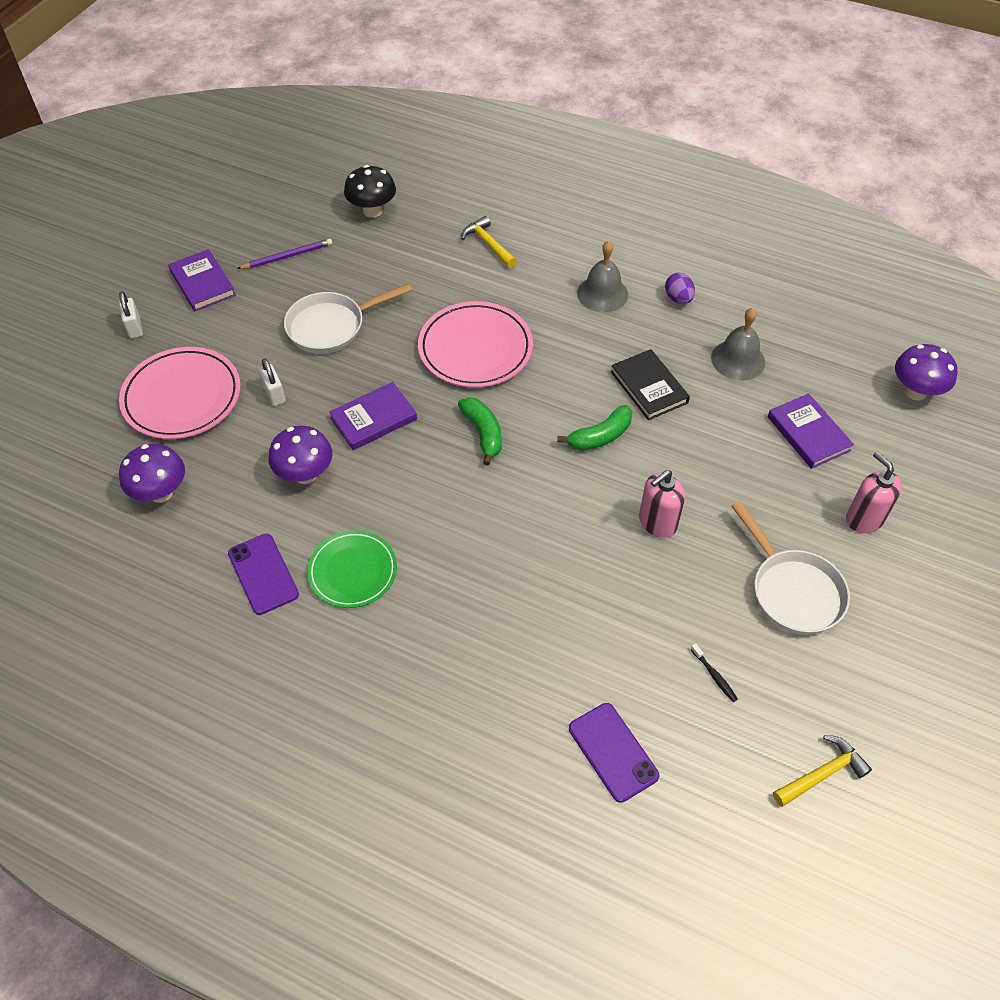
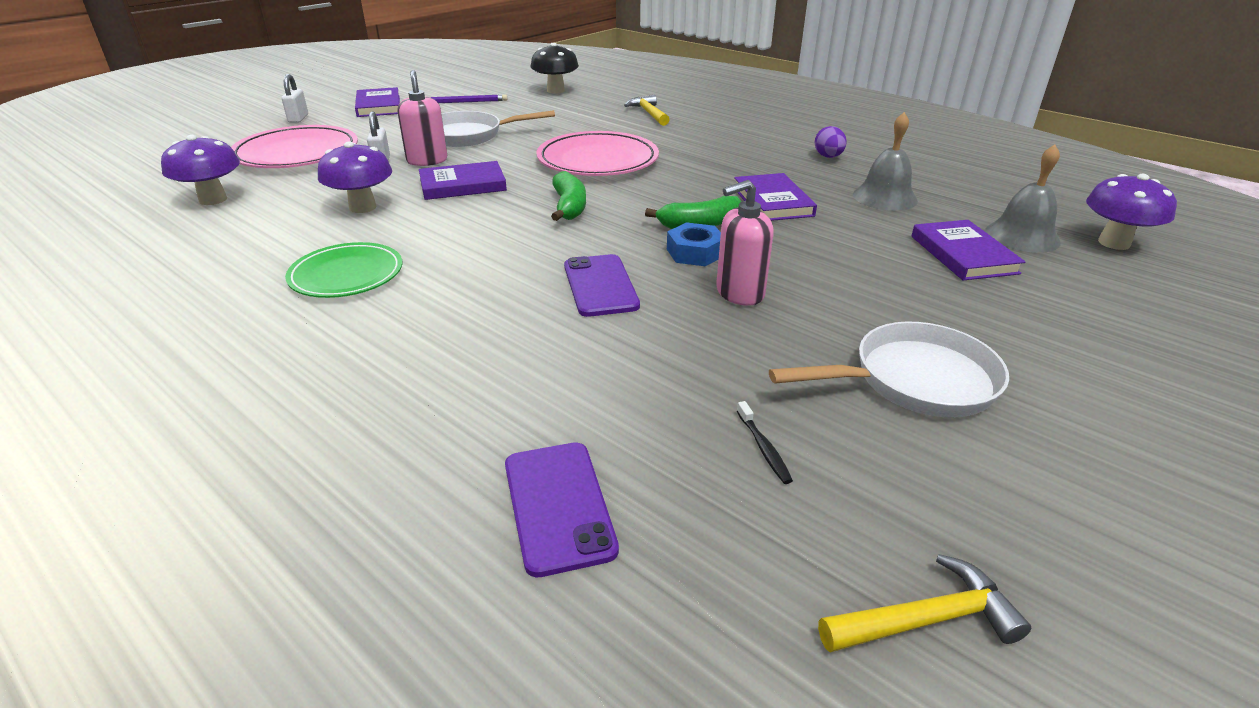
camera: 15 degrees right, 20 degrees down
purple phone [228,534,299,615] -> purple phone moved to [564,254,640,317]
grey bell [577,241,628,313] -> grey bell moved to [985,145,1061,253]
black book [611,349,690,420] -> purple book [734,173,817,221]
white pan [731,501,850,635] -> white pan turned 90 degrees counterclockwise [769,322,1009,417]
pink soap dispenser [846,452,902,533] -> pink soap dispenser moved to [397,70,447,166]
none -> blue nut [667,222,721,266]

